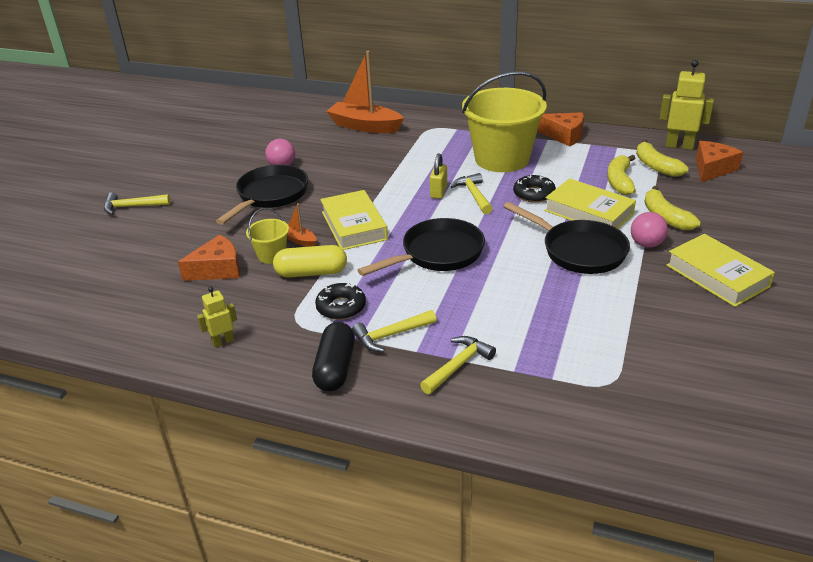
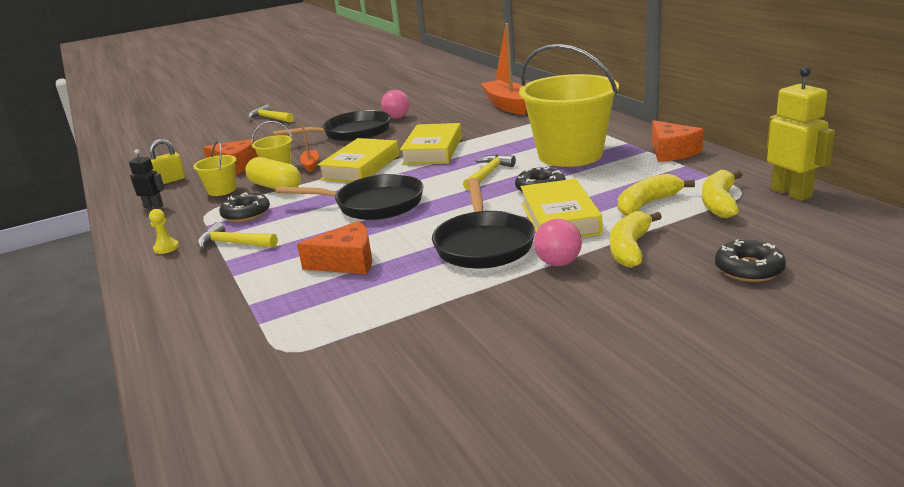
camera: 45 degrees right, 10 degrees down
yellow robot [197,287,237,347] -> black robot [129,149,165,209]
black capsule [312,322,355,391] -> yellow pawn [149,209,179,254]
yellow hammer [420,336,496,394] -> none
yellow padlock [430,153,447,199] -> yellow padlock moved to [149,139,185,184]
yellow book [667,234,775,307] -> yellow book moved to [400,123,462,165]
orange cheese [696,141,743,182] -> orange cheese moved to [297,221,372,274]
none -> yellow bucket [193,141,236,196]
none -> black donut [715,239,786,282]

